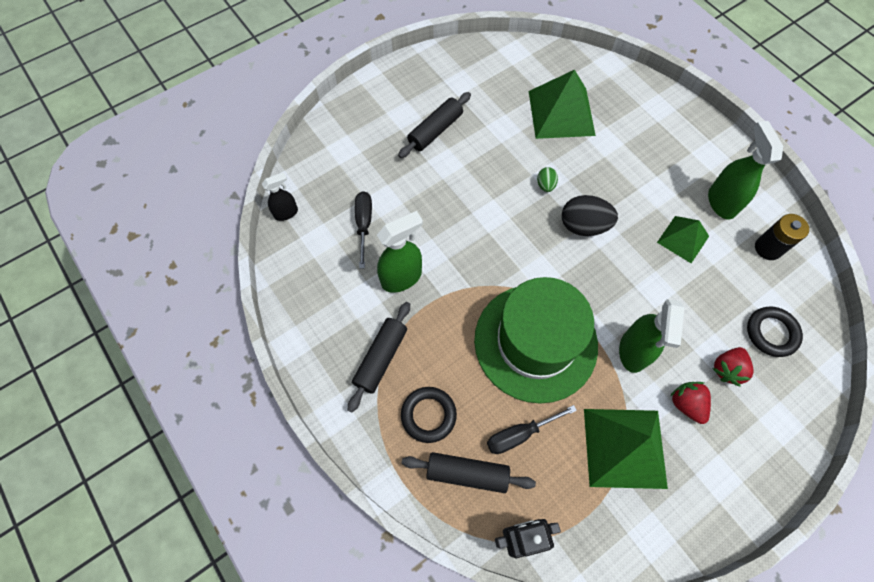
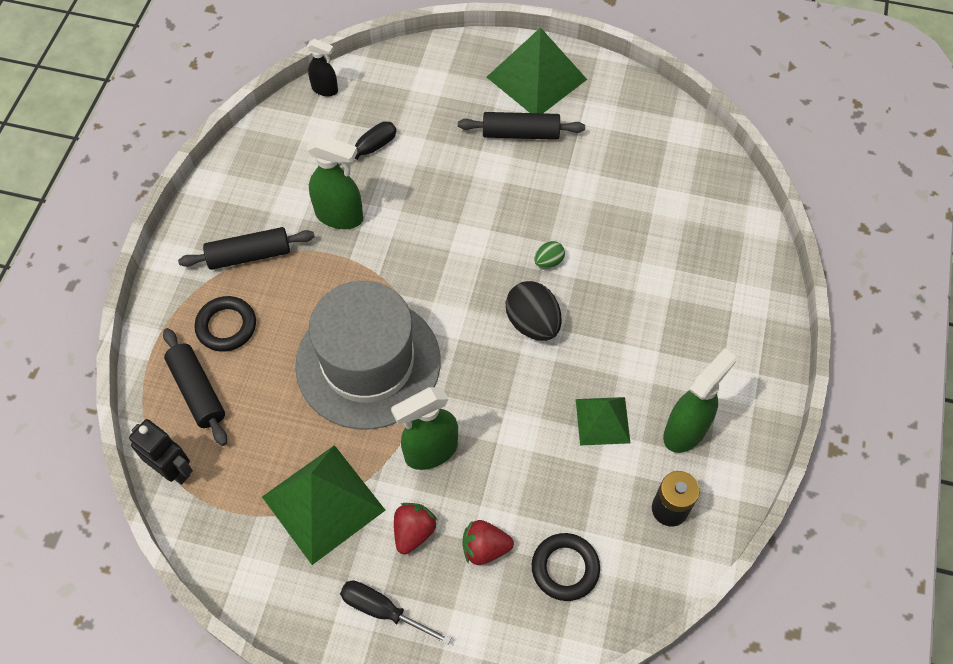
camera: 50 degrees right, 5 degrees down
green hat [474,277,598,404] -> grey hat [295,281,441,429]
black screwdriver [487,405,577,454] -> black screwdriver moved to [340,581,451,645]
green pyramid [529,70,596,139] -> green pyramid moved to [487,27,587,113]

